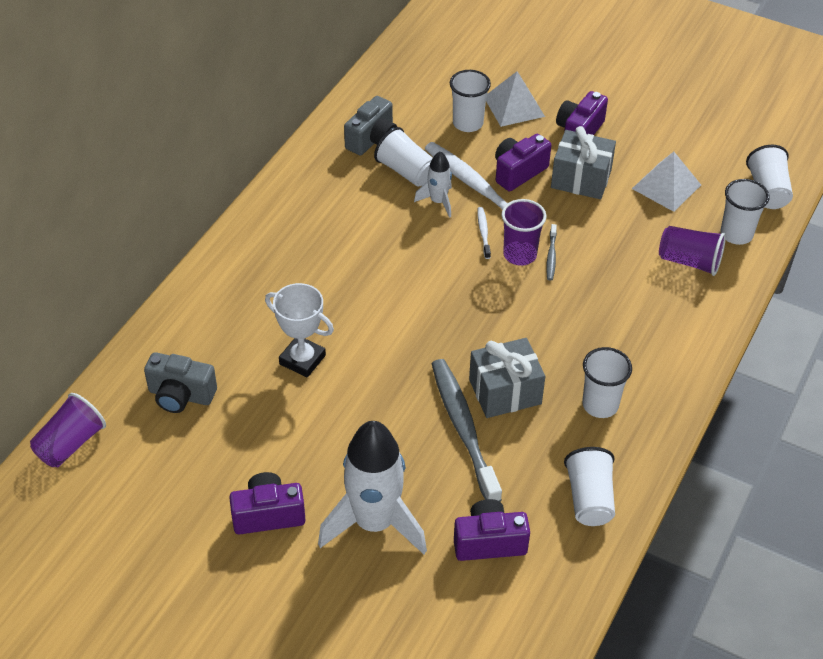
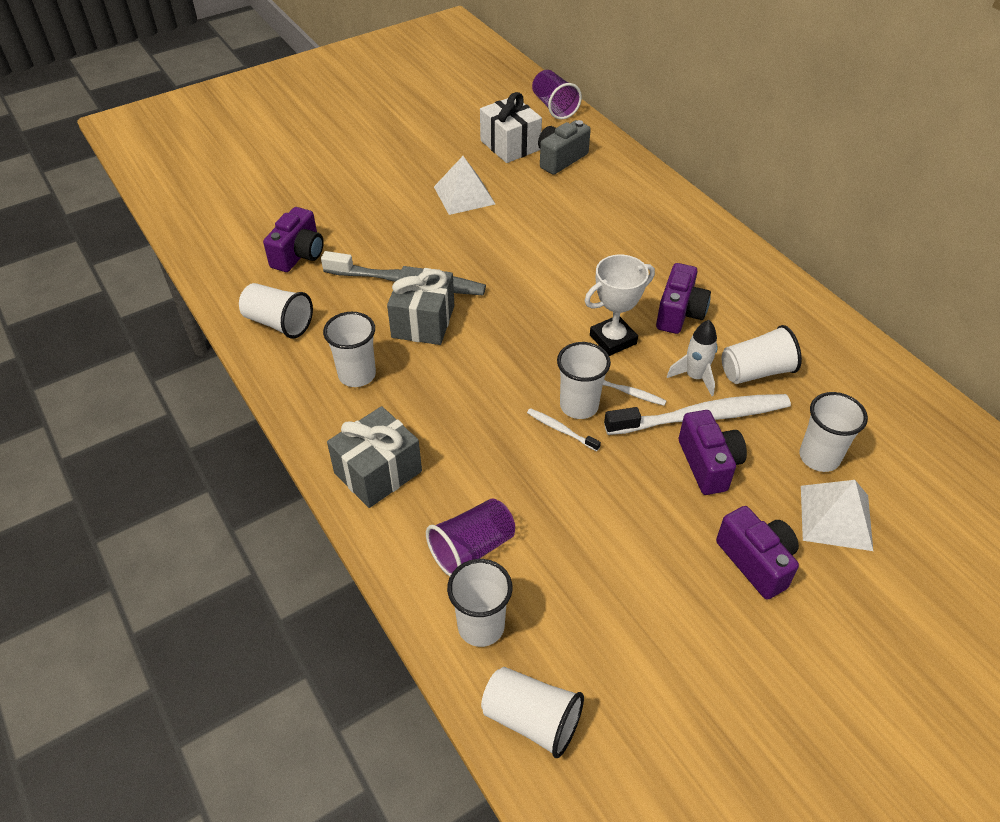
camera: 120 degrees right, 0 degrees up
purple camera [229,472,305,535] -> purple camera moved to [656,263,711,334]
white trophy [265,283,334,378] -> white trophy moved to [585,255,655,356]
white rocket [318,421,427,554] -> none
grey camera [344,96,397,156] -> none
purple cup [501,199,547,266] -> white cup [557,342,611,419]
grey toothbrush [546,224,557,281] -> white toothbrush [527,408,601,451]
grey gift [551,126,616,199] -> grey gift moved to [327,406,422,508]
white pyramid [632,152,701,212] -> white pyramid moved to [434,156,495,215]
none -> white gift [480,92,542,163]

